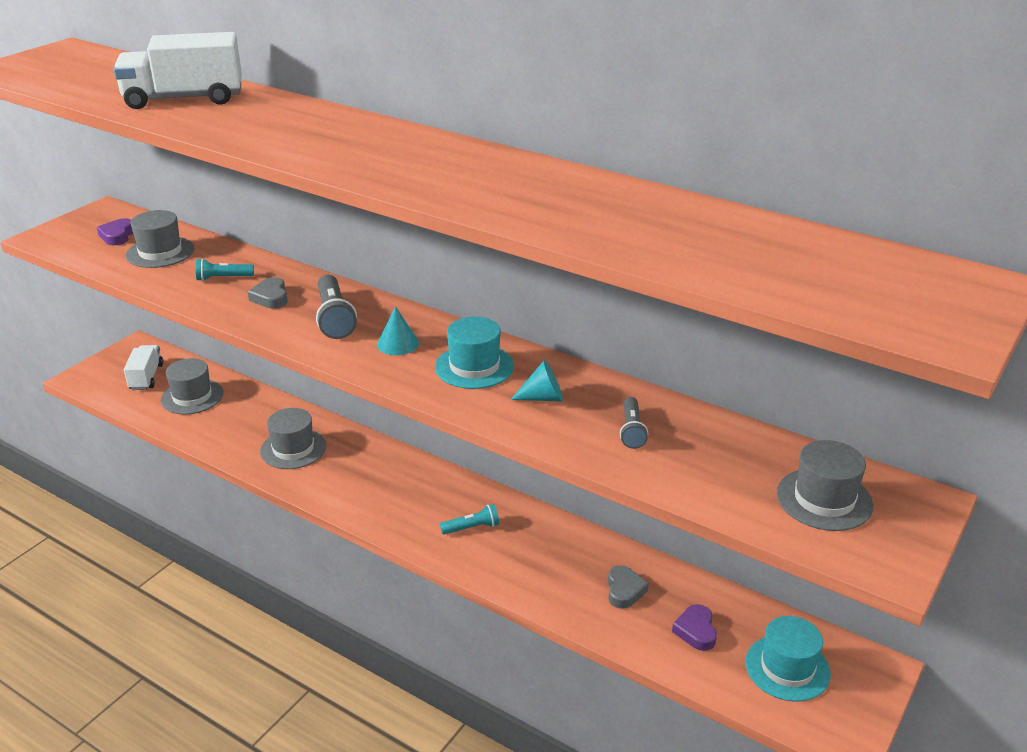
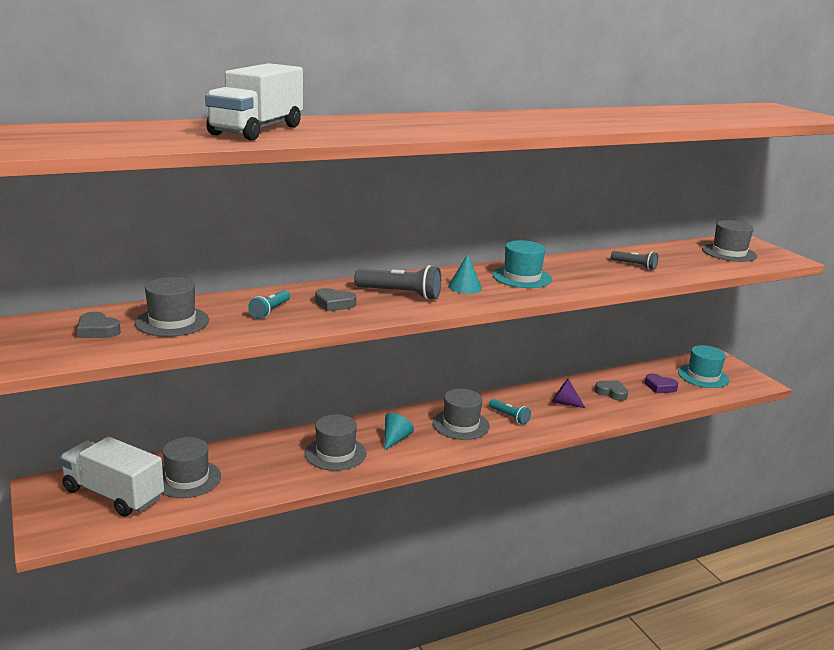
camera: 60 degrees left, 10 degrees down
purple heart [97,218,133,245] -> grey heart [77,312,121,338]
white truck [124,345,164,390] -> white truck [59,436,164,517], size x1.60
turquoise flashlight [440,504,499,534] -> turquoise flashlight turned 120 degrees clockwise [489,399,531,425]
turquoise cone [511,360,563,402] -> turquoise cone moved to [385,413,414,450]
none -> grey hat [433,389,490,440]
none -> purple cone [552,379,585,408]

